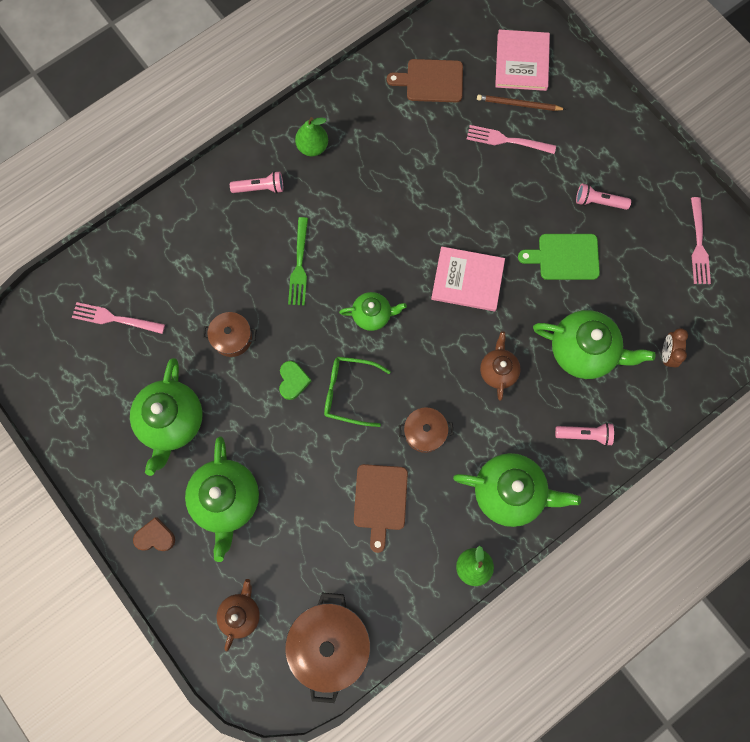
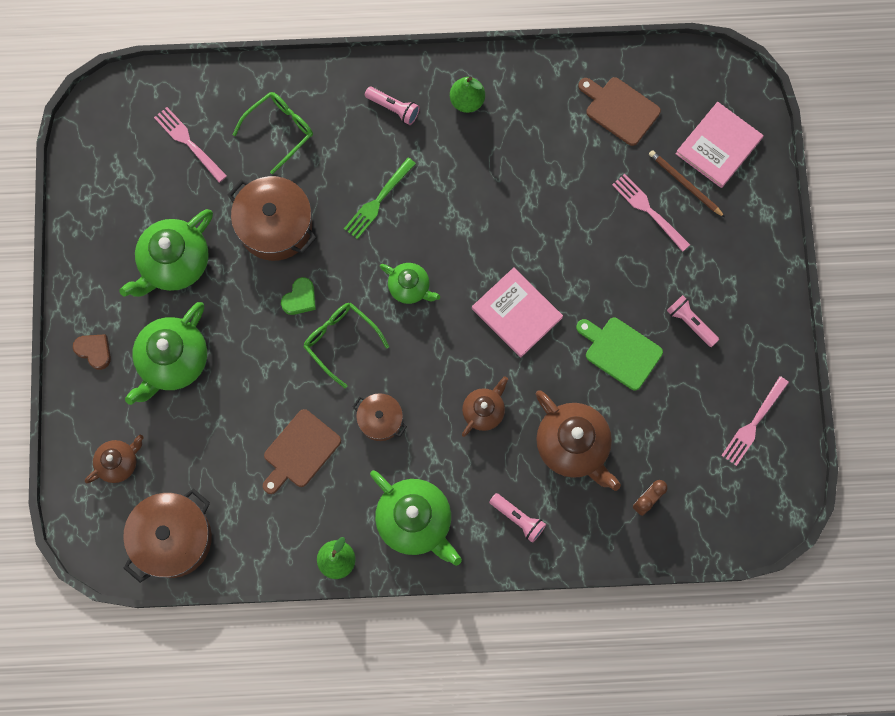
camera: 35 degrees right, 0 degrees up
brown pot [203,312,256,357] -> brown pot [228,176,317,261], size x1.77
green teapot [533,310,656,379] -> brown teapot [536,391,621,491]
none -> green glasses [233,92,313,174]

